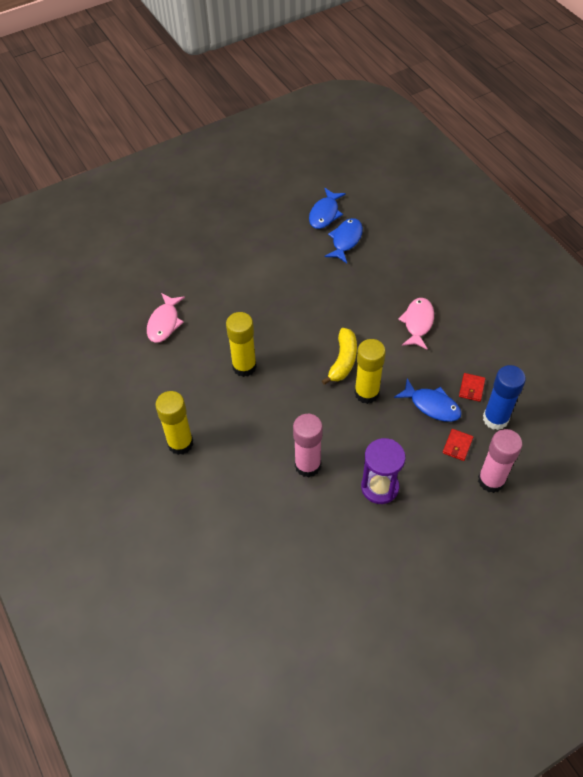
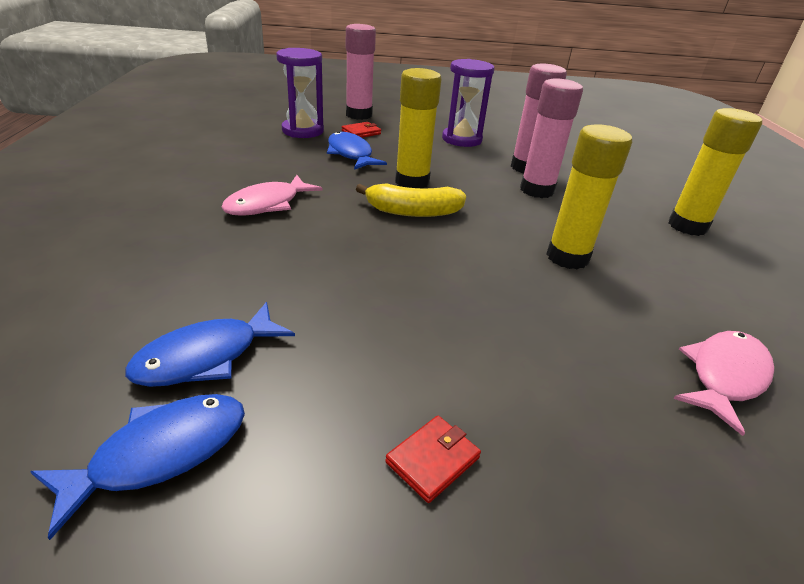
camera: 155 degrees left, 20 degrees down
yellow banana [322,328,357,385] -> yellow banana turned 135 degrees counterclockwise [356,183,466,217]
red wallet [459,373,485,402] -> red wallet moved to [385,416,481,503]
blue glue stick [483,365,526,430] -> purple hourglass [276,48,324,138]
none -> pink glue stick [520,78,583,198]

